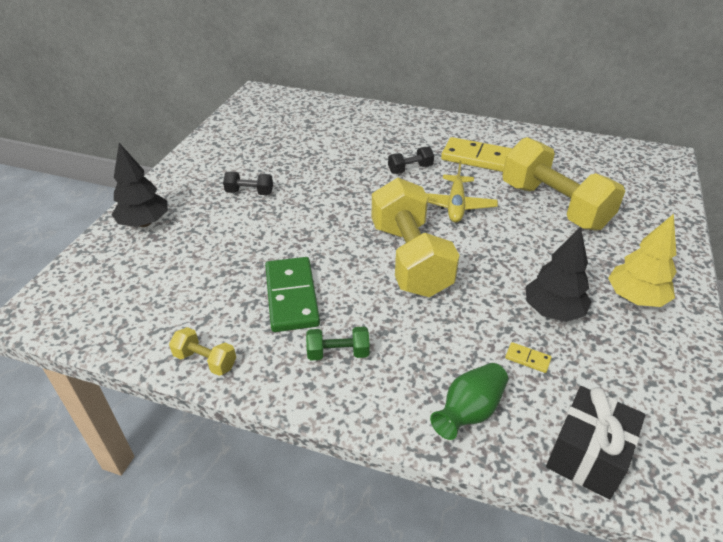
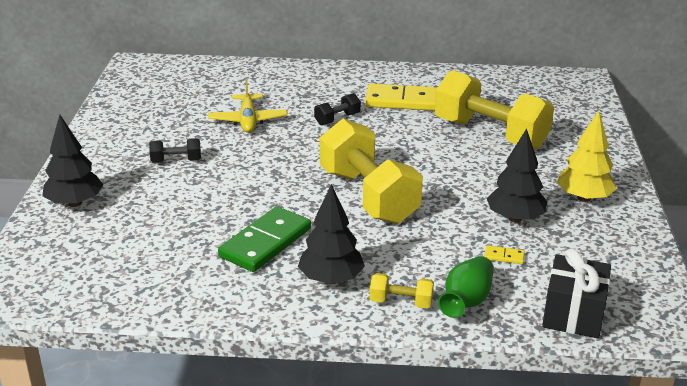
camera: 15 degrees left, 10 degrees down
yellow dumbbell [169,327,236,376] -> yellow dumbbell moved to [370,273,434,308]
green domino [265,257,320,332] -> green domino turned 60 degrees clockwise [218,206,311,272]
green dumbbell [306,327,370,361] -> black tree [298,184,365,284]
yellow plane [426,161,498,222] -> yellow plane moved to [208,79,288,133]

